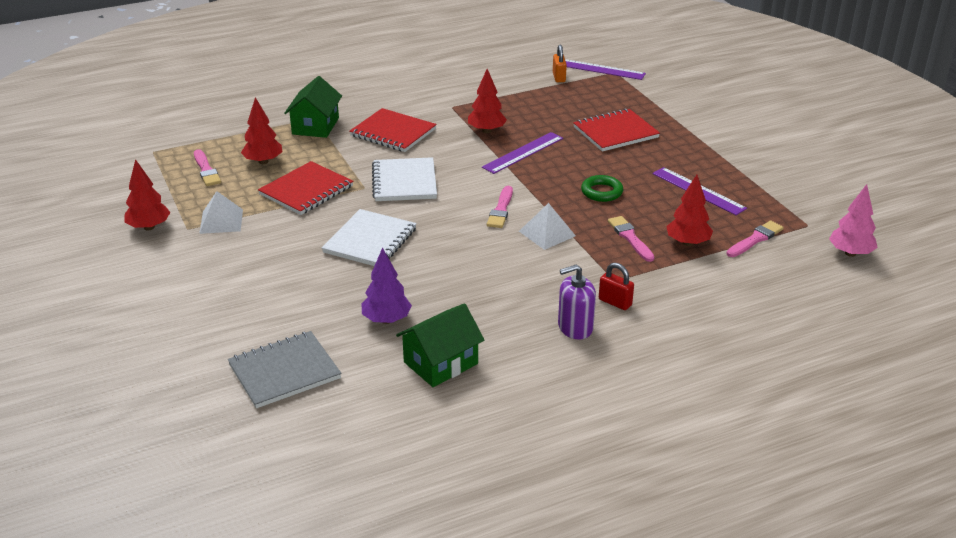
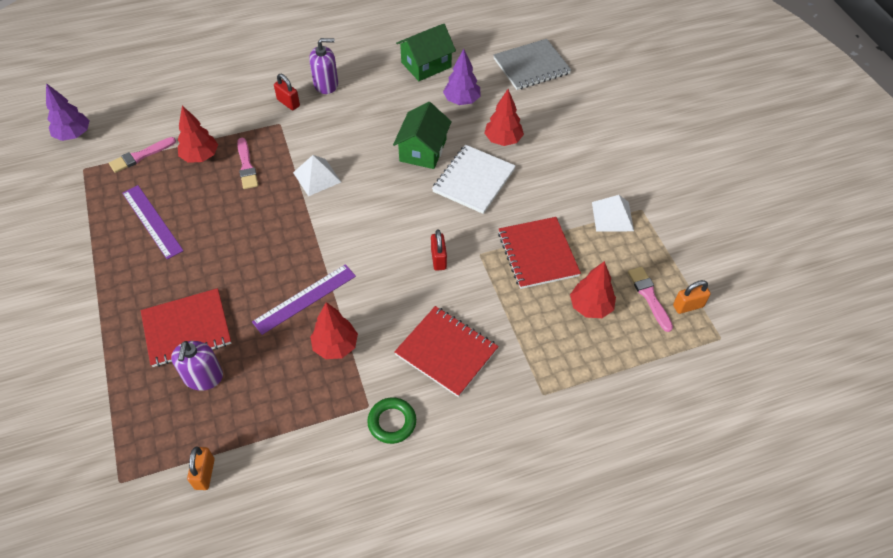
camera: 175 degrees left, 20 degrees up
red tree [124,159,171,230] -> red tree moved to [484,89,524,146]
red notebook [258,161,353,215] -> red notebook turned 60 degrees counterclockwise [498,217,581,289]
green house [284,76,342,138] -> green house moved to [393,102,452,169]
white notebook [372,157,437,201] -> red padlock [431,229,447,271]
pink brush [487,186,513,228] -> none
purple ruler [565,59,646,80] -> none
green ring [581,175,623,202] -> green ring moved to [367,397,416,444]
pink tree [829,184,878,257] -> purple tree [46,83,90,141]
none -> purple soap dispenser [171,341,223,391]
none -> orange padlock [673,280,711,314]

